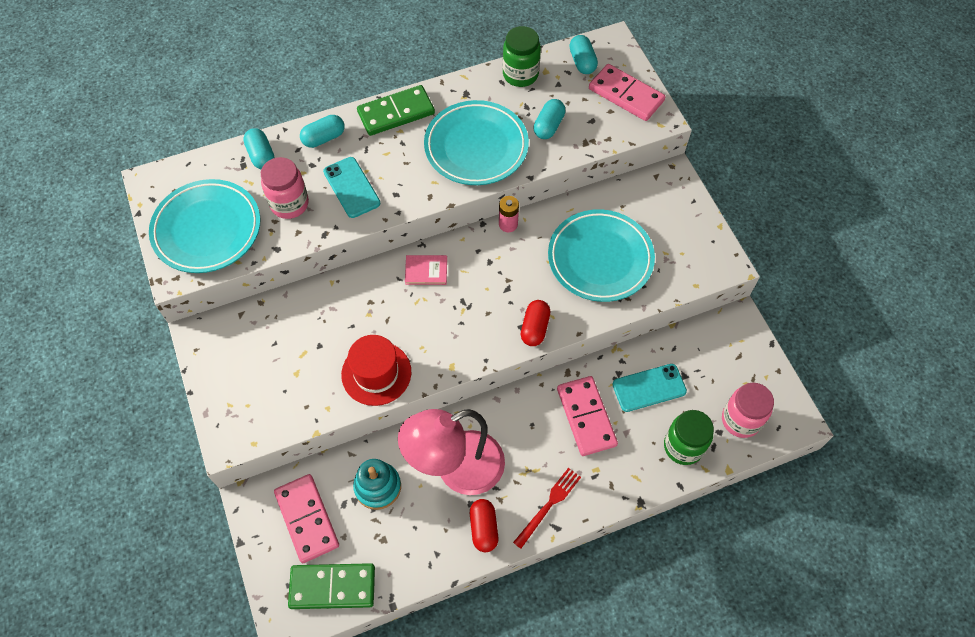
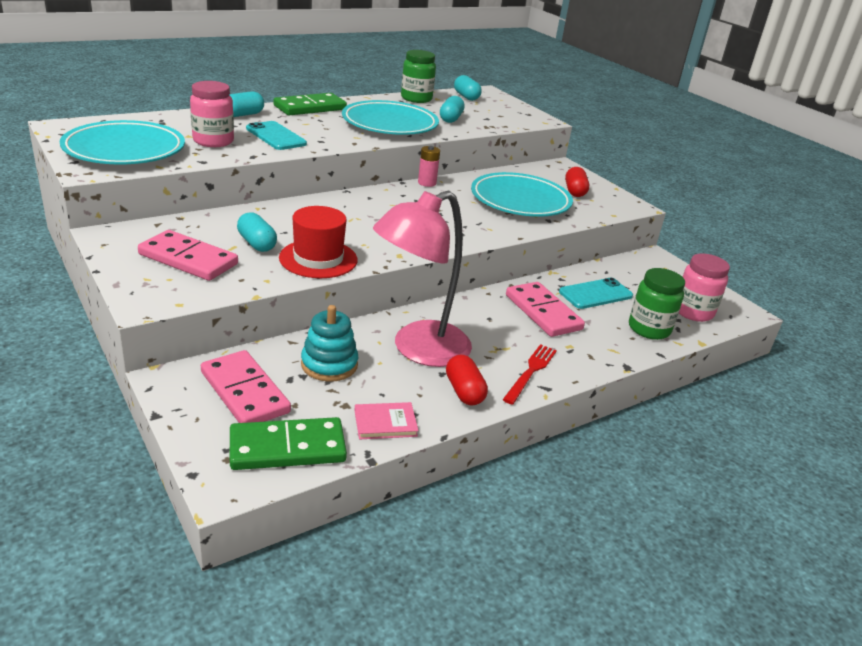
camera: 15 degrees left, 30 degrees down
turquoise capsule [243,128,275,169] -> turquoise capsule moved to [237,212,277,252]
pink book [405,255,447,285] -> pink book moved to [354,402,419,439]
red capsule [521,300,550,346] -> red capsule moved to [565,167,589,197]
pink domino [589,64,666,121] -> pink domino moved to [138,230,238,281]

